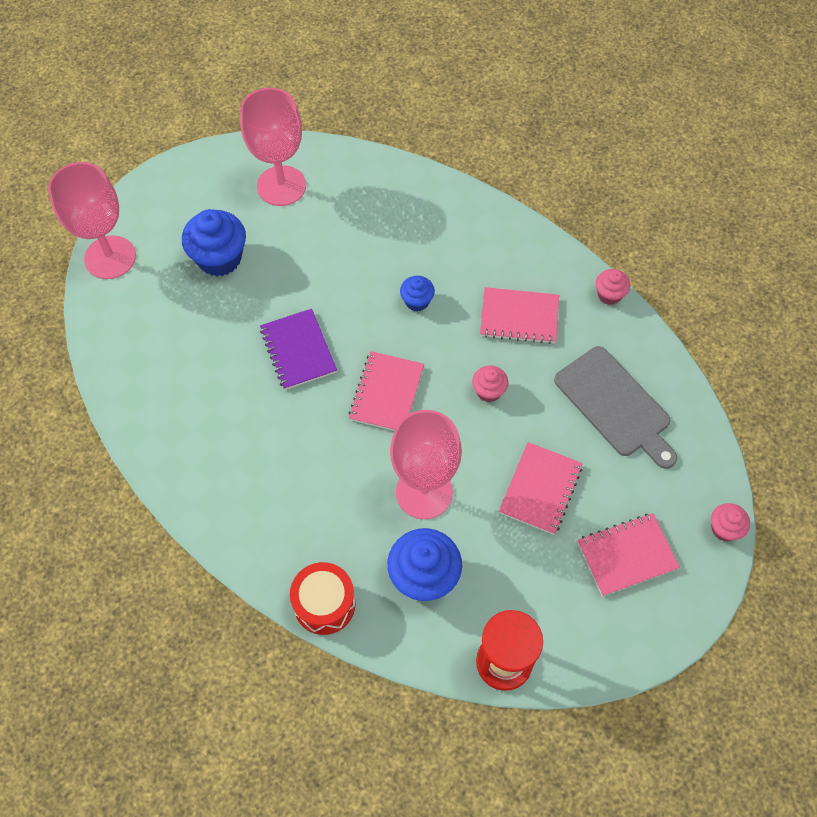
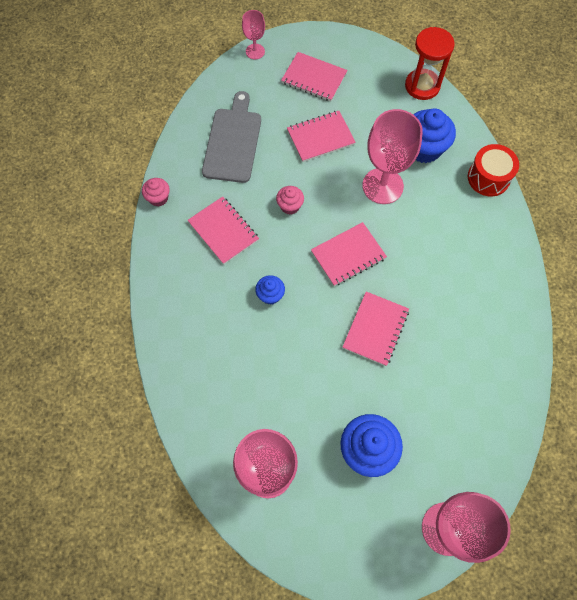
camera: 135 degrees left, 5 degrees up
purple notebook [260,309,337,390] -> pink notebook [343,292,409,366]
pink cupcake [711,503,750,541] -> pink goblet [242,10,265,59]

